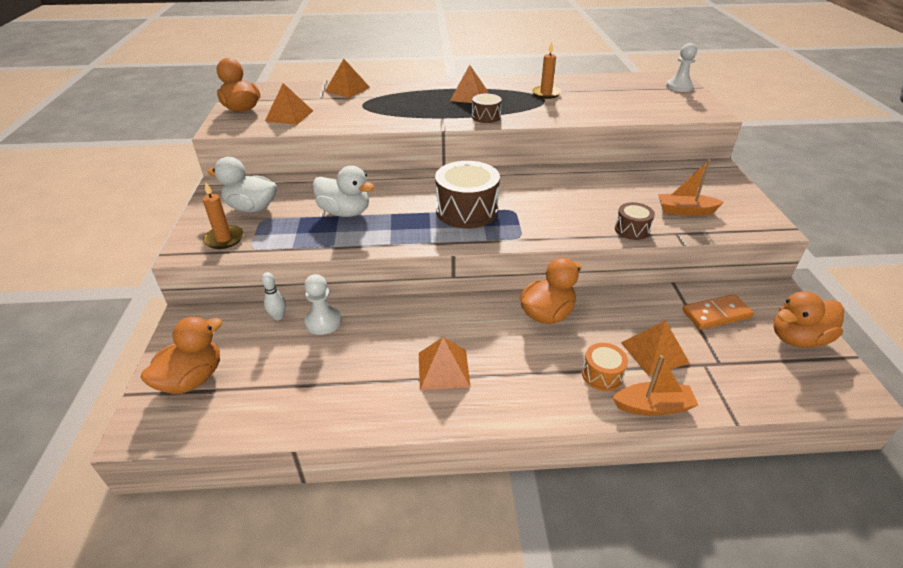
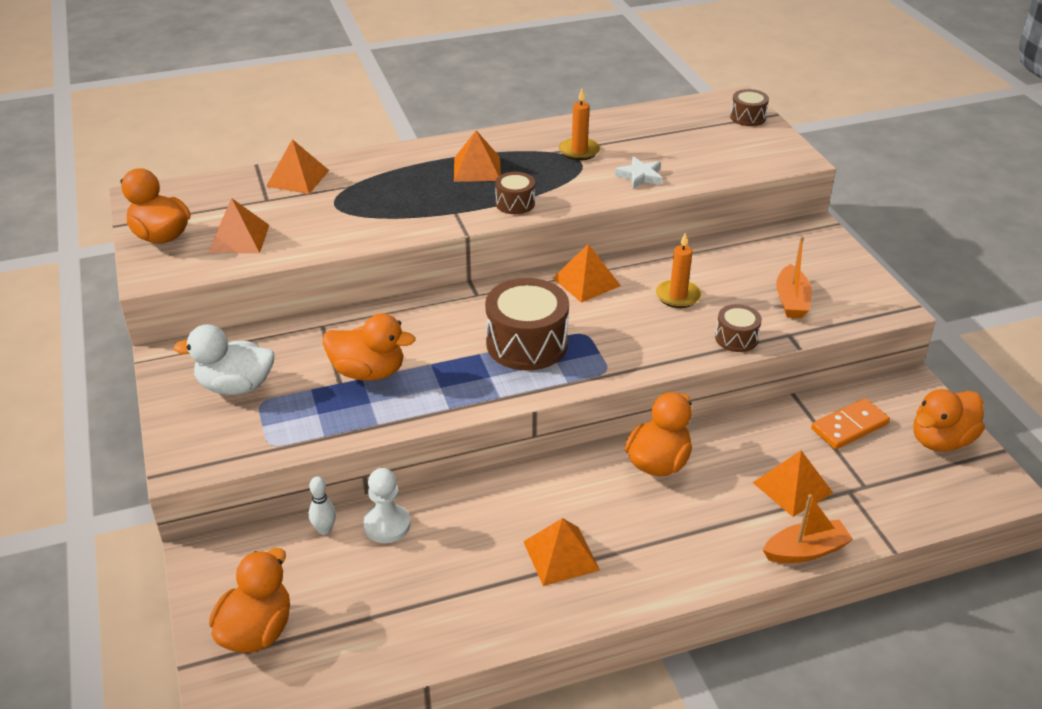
camera: 15 degrees left, 0 degrees up
orange candle [203,181,243,249] -> orange candle moved to [656,233,701,308]
white duck [313,166,375,217] -> orange duck [323,313,416,381]
orange drum [582,343,628,391] -> none
orange boat [658,159,724,216] -> orange boat turned 75 degrees counterclockwise [776,236,812,318]
white pawn [666,43,697,92] -> brown drum [730,89,769,126]
none -> orange pyramid [553,244,621,303]
none -> white star [615,157,662,189]

